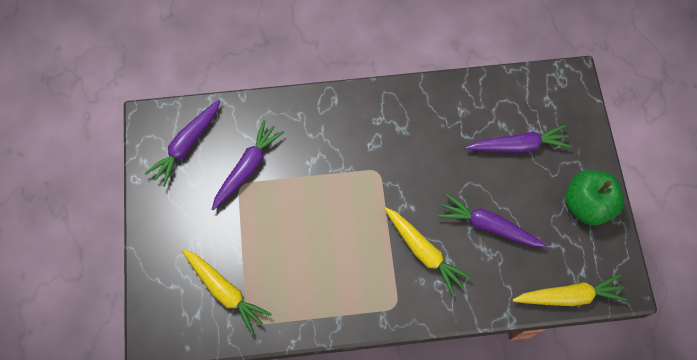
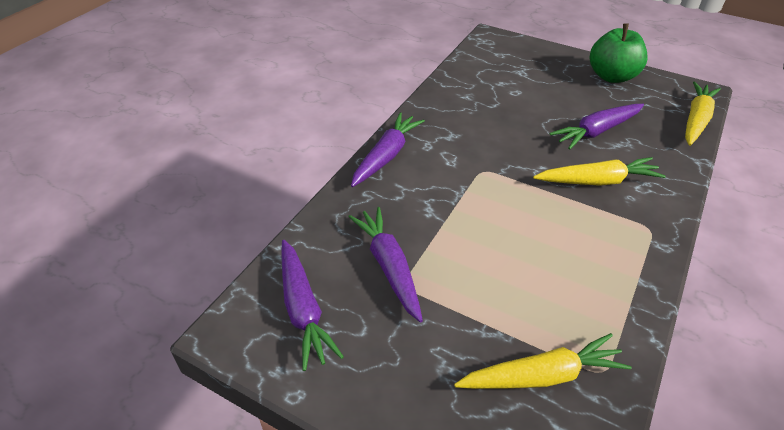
camera: 55 degrees left, 25 degrees down
purple carrot [465,125,572,153] -> purple carrot moved to [351,112,425,187]

